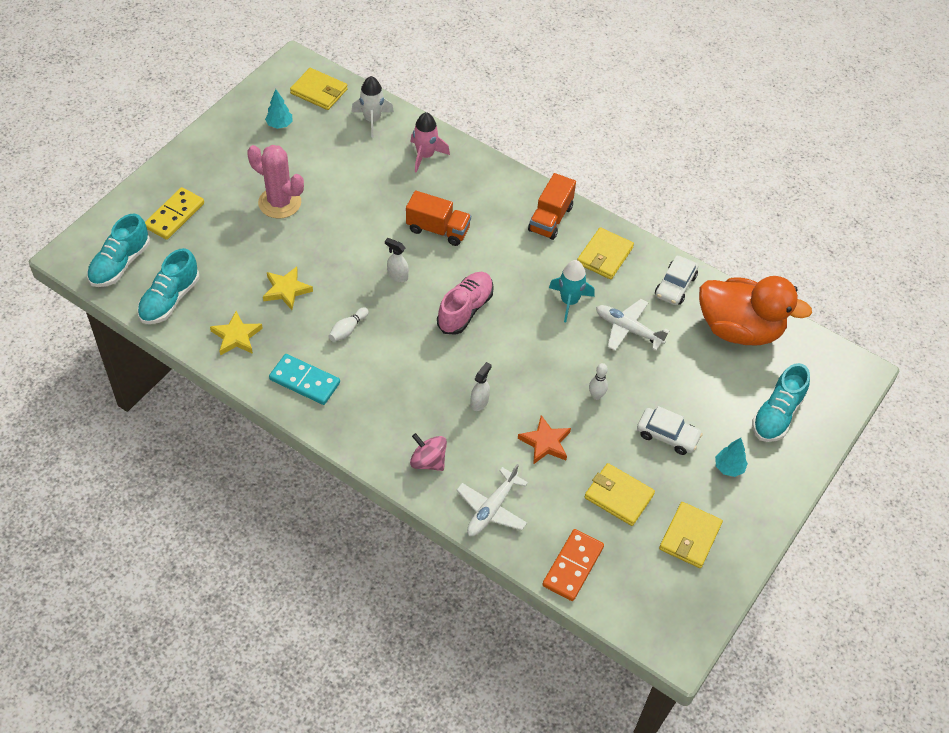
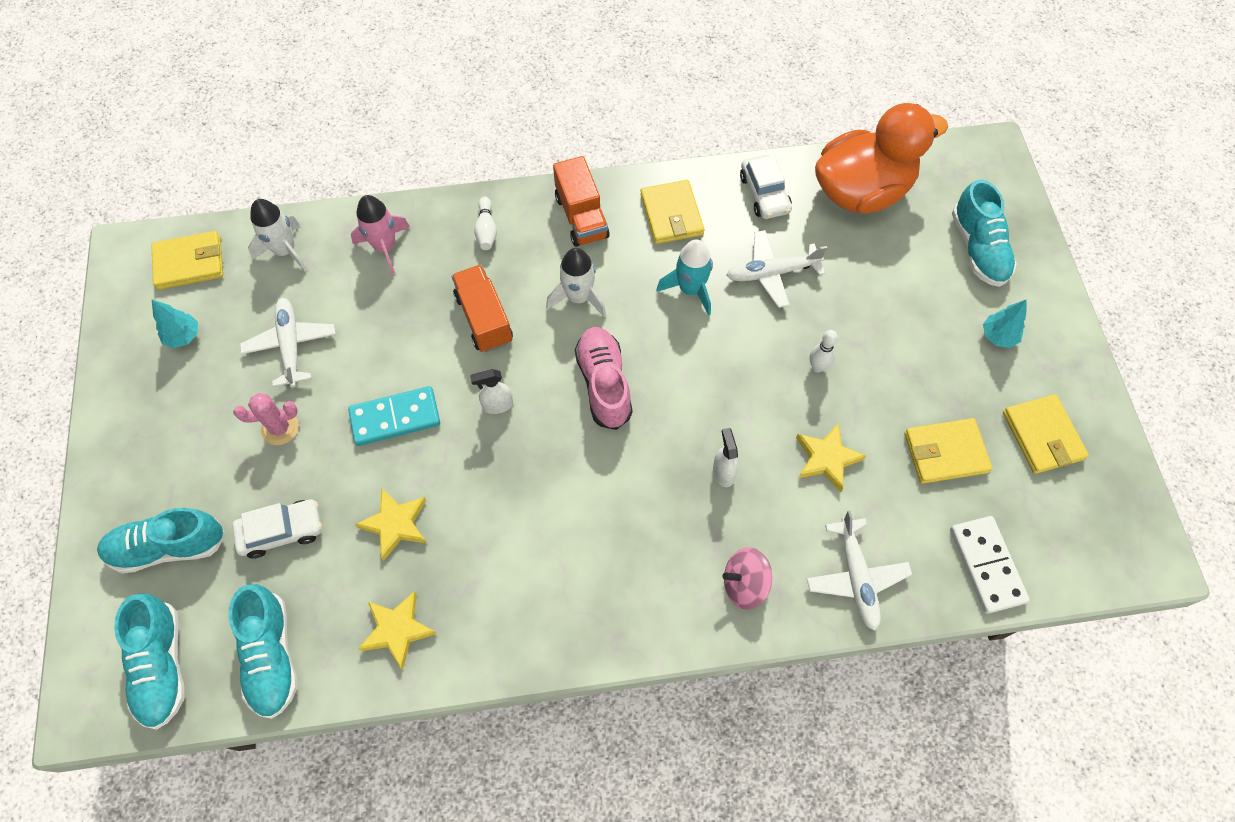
camera: 40 degrees left, 10 degrees up
yellow domino [145,187,204,240] -> turquoise shoe [97,508,226,574]
pink cactus [247,145,304,219] -> pink cactus [233,393,299,445], size x0.61
turquoise domino [269,354,340,405] -> turquoise domino moved to [348,386,440,446]
white bowling pin [328,307,369,342] -> white bowling pin moved to [474,197,497,250]
orange truck [406,191,471,246] -> orange truck turned 90 degrees counterclockwise [451,265,513,352]
orange star [518,415,571,464] -> yellow star [796,423,866,492]
orange domino [542,529,604,601] -> white domino [950,516,1030,614]
white car [637,406,703,455] -> white car moved to [232,500,322,558]
none -> white plane [240,298,336,388]
none -> white rocket [546,248,606,317]

